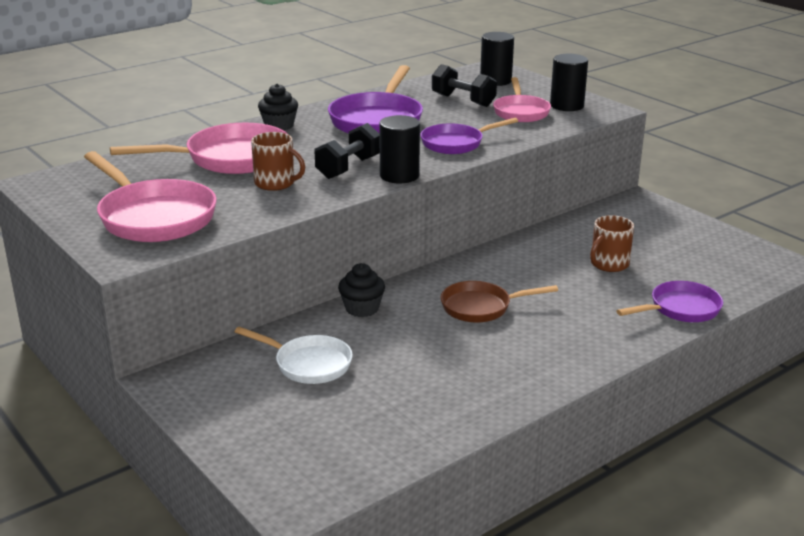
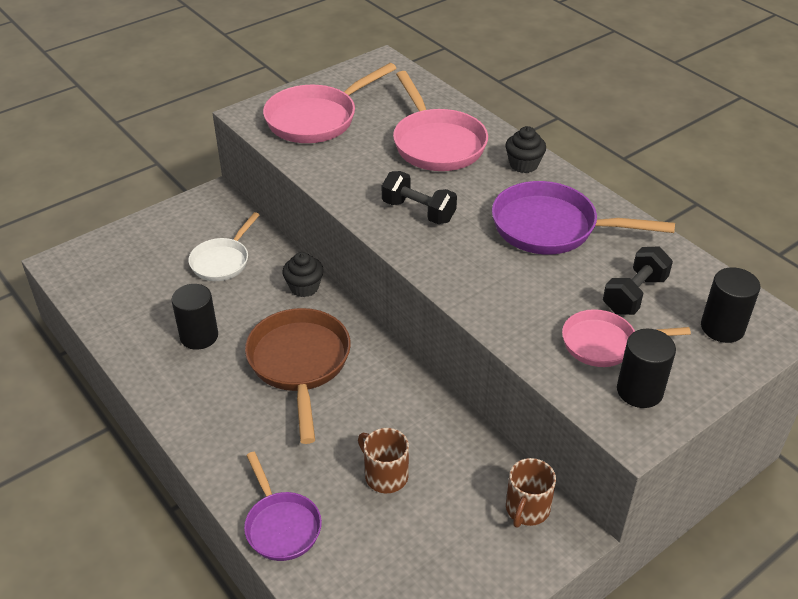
camera: 90 degrees right, 15 degrees up
brown mug [251,132,305,191] -> brown mug moved to [506,458,556,528]
black cylinder [379,115,420,183] -> black cylinder moved to [171,284,218,350]
purple pan [420,118,518,154] -> none
brown pan [440,281,558,323] -> brown pan [245,308,351,444], size x1.60

